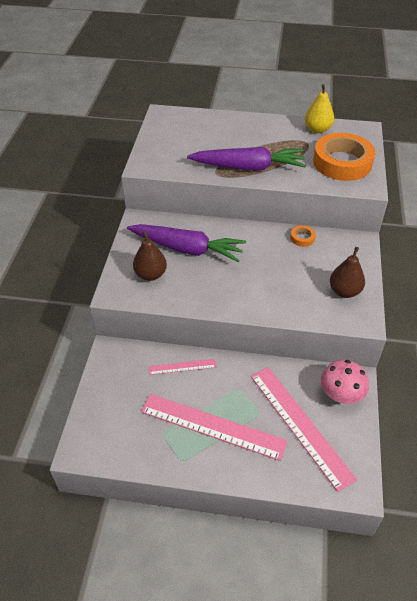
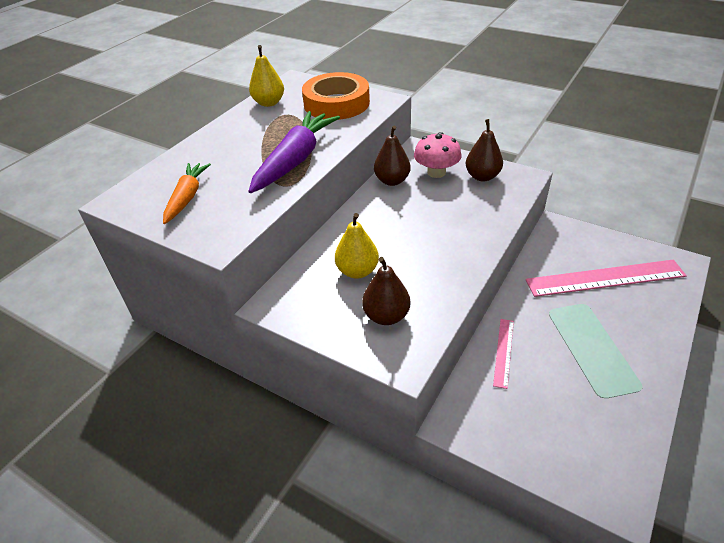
camera: 65 degrees left, 5 degrees down
purple carrot [127,224,246,262] -> yellow pear [335,213,379,279]
pink ruler [141,394,287,461] -> none
orange tape [290,225,316,247] -> brown pear [374,126,411,186]
pink mushroom [321,360,369,404] -> pink mushroom moved to [414,132,462,178]
none -> orange carrot [163,163,211,224]

